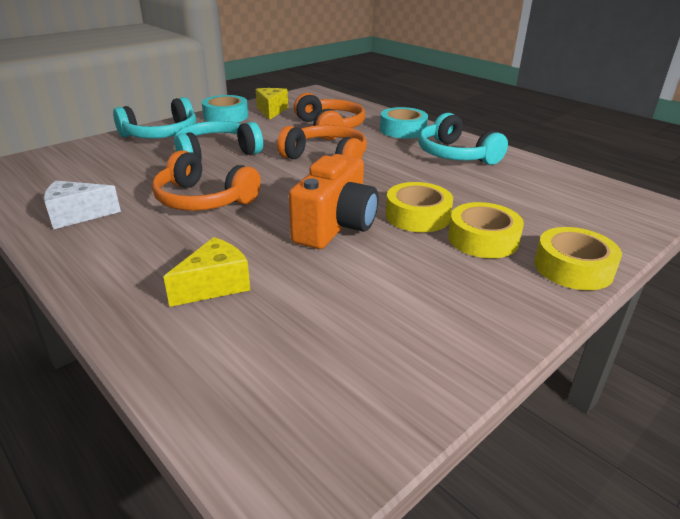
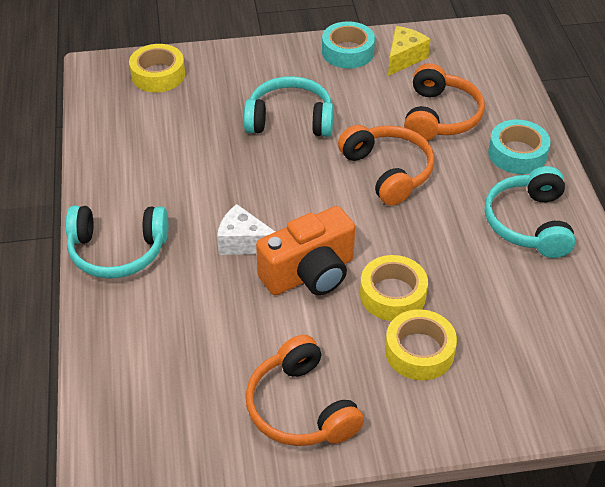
camera: 35 degrees right, 15 degrees up
white cheese [44,181,121,230] -> white cheese moved to [217,204,275,255]
turquoise headphones [113,97,196,138] -> turquoise headphones moved to [66,205,168,279]
orange headphones [152,150,261,211] -> orange headphones moved to [246,335,364,446]
yellow cheese [164,237,250,307] -> none
yellow tape [534,227,622,290] -> yellow tape moved to [129,44,185,92]

